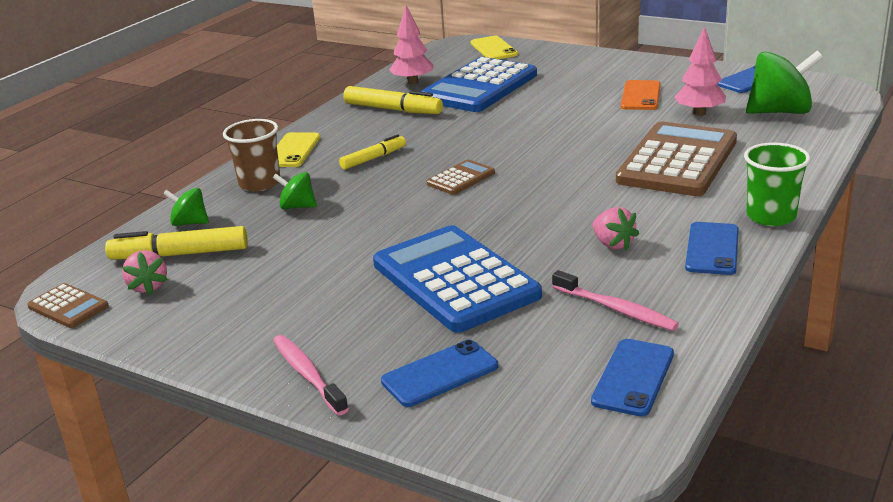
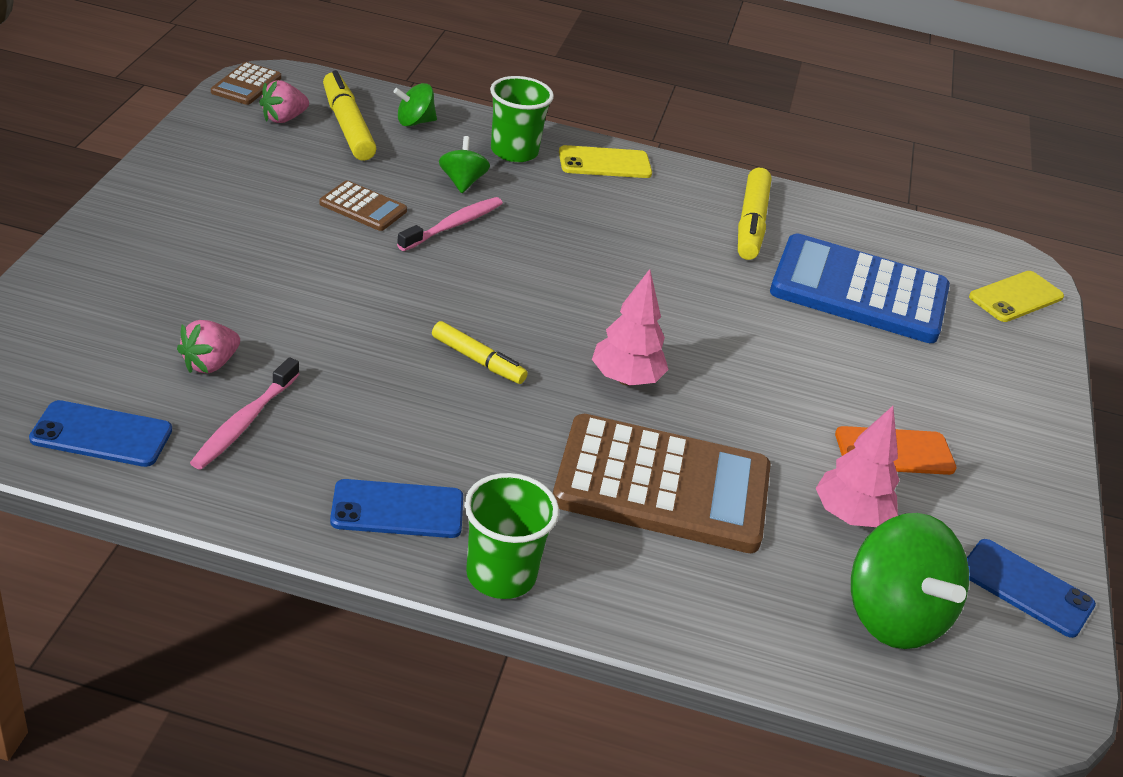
camera: 65 degrees right, 10 degrees up
green spinning top [163,188,209,226] -> green spinning top turned 105 degrees counterclockwise [393,83,437,127]
brown cup [223,119,280,191] -> green cup [490,76,554,162]
pink toothbrush [273,335,349,415] -> pink toothbrush moved to [397,197,503,251]
yellow marker [339,134,406,170] -> yellow marker moved to [432,321,528,384]
blue calculator [373,225,542,333] -> none
blue phone [381,340,498,407] -> none
pink tree [389,5,433,84] -> pink tree moved to [592,269,669,386]
brown calculator [427,160,495,195] -> brown calculator moved to [319,181,407,231]
pink strawberry [593,207,639,250] -> pink strawberry moved to [177,320,240,373]

